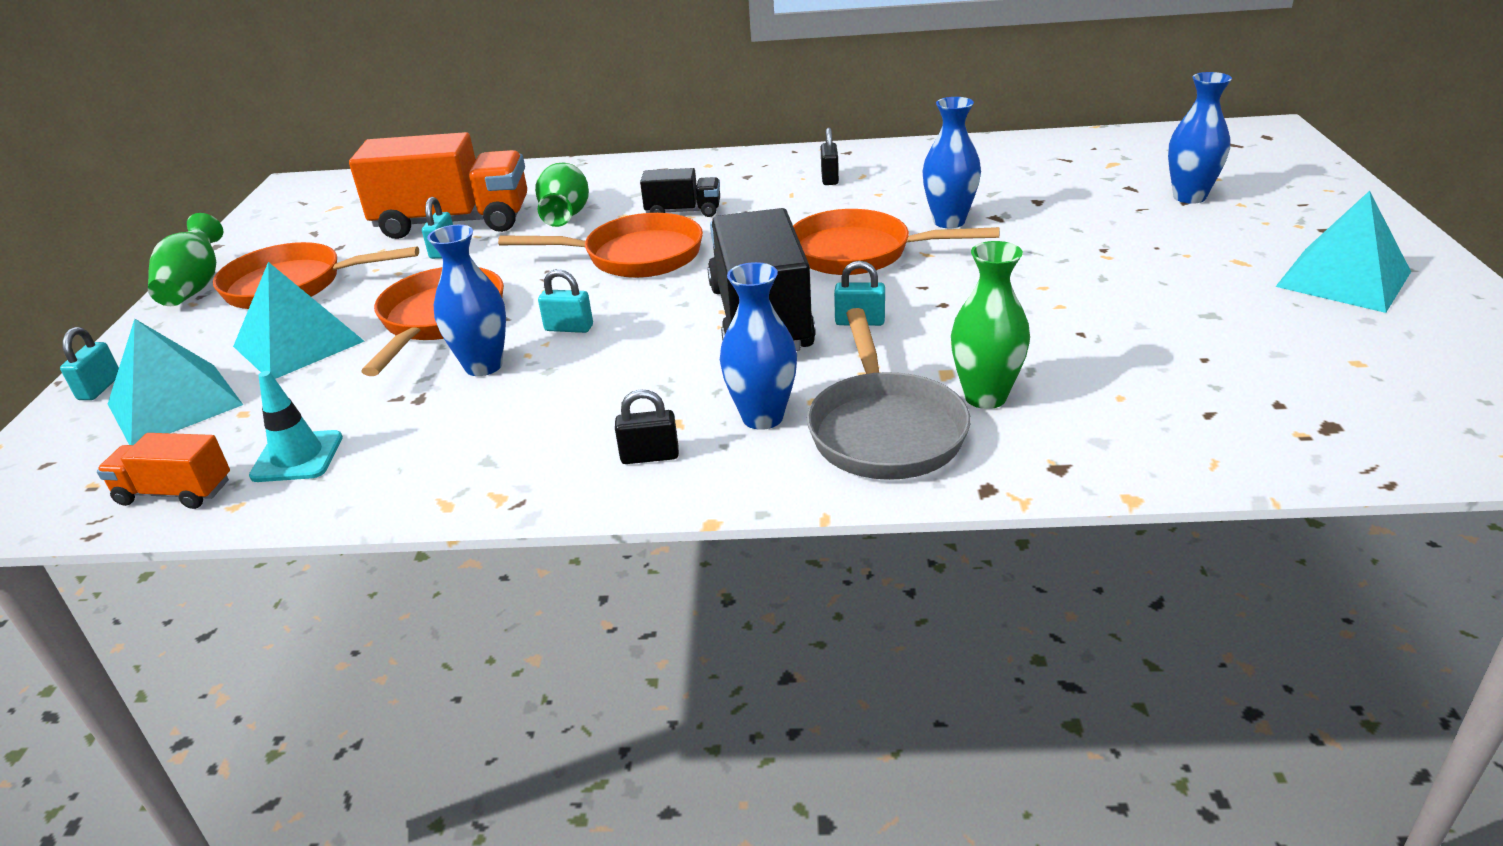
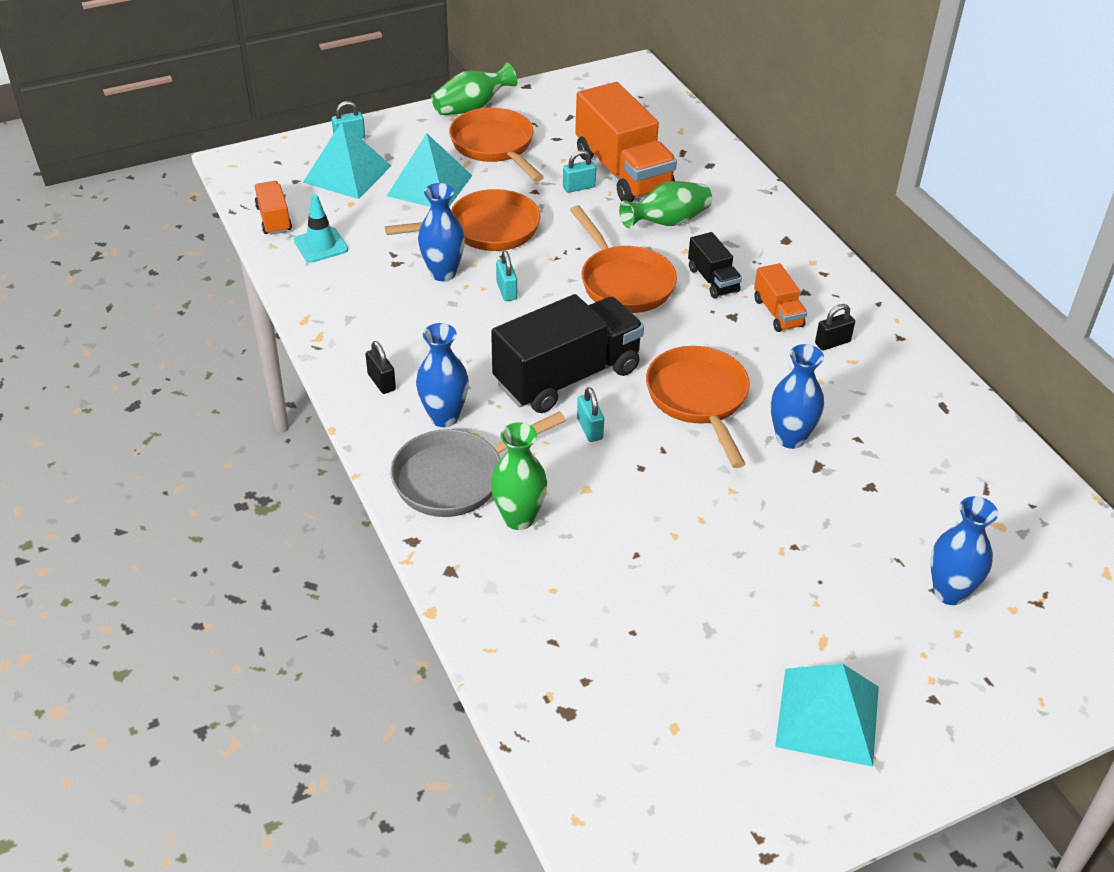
camera: 60 degrees right, 10 degrees up
none -> orange truck [754,263,807,332]

